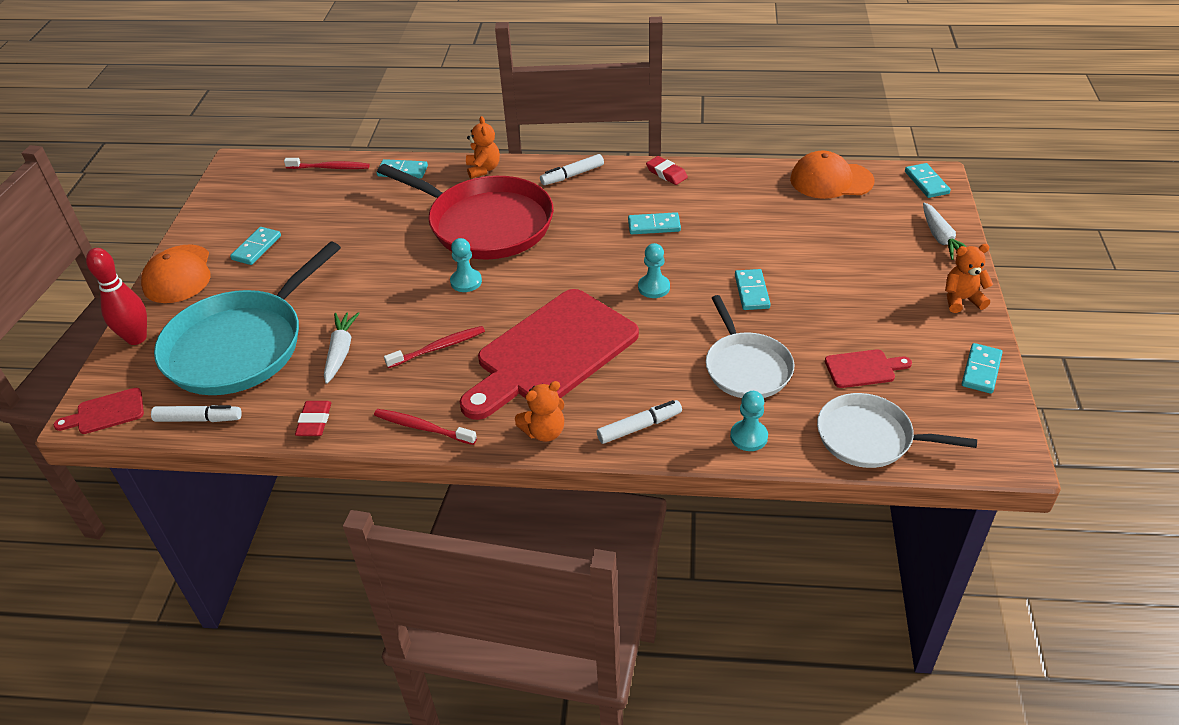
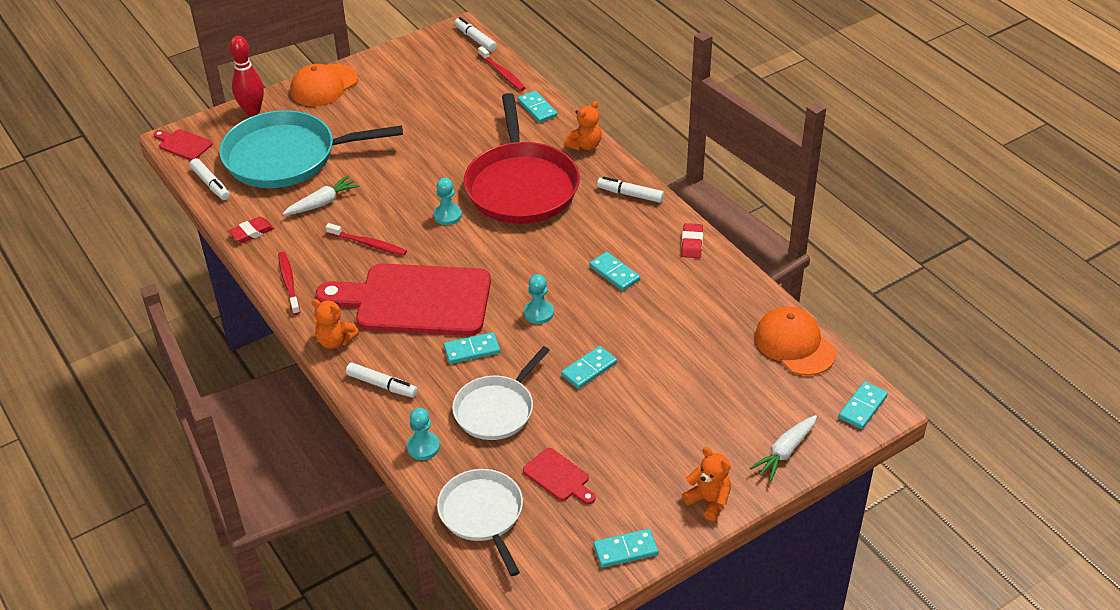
camera: 50 degrees right, 0 degrees up
turquoise domino [230,227,281,265] -> turquoise domino moved to [444,332,500,364]
none -> white marker [454,17,497,52]

